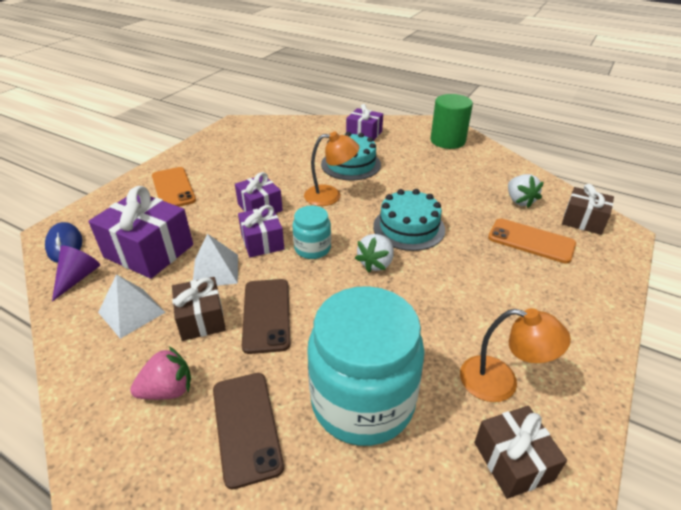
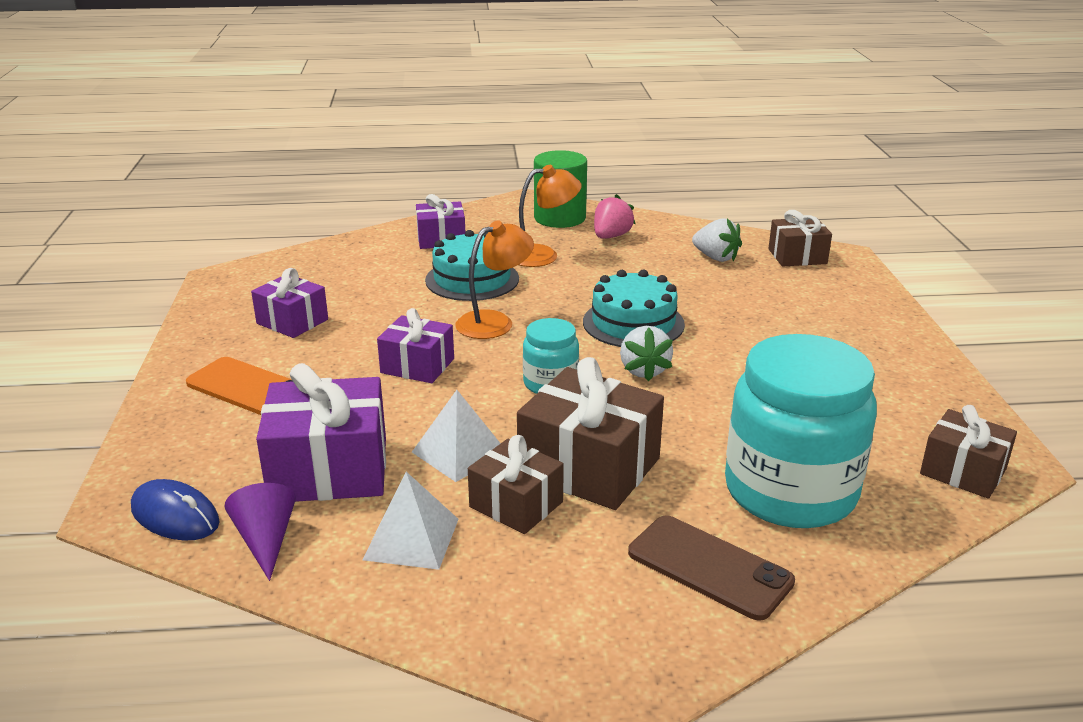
camera: 35 degrees left, 10 degrees down
pink strawberry [130,346,191,400] -> pink strawberry moved to [594,194,635,239]
purple gift [238,205,284,257] -> purple gift moved to [251,268,328,338]
brown phone [242,279,290,354] -> brown gift [517,357,664,510]
orange lamp [460,308,571,402] -> orange lamp moved to [519,165,582,267]
orange phone [488,219,576,264] -> none

